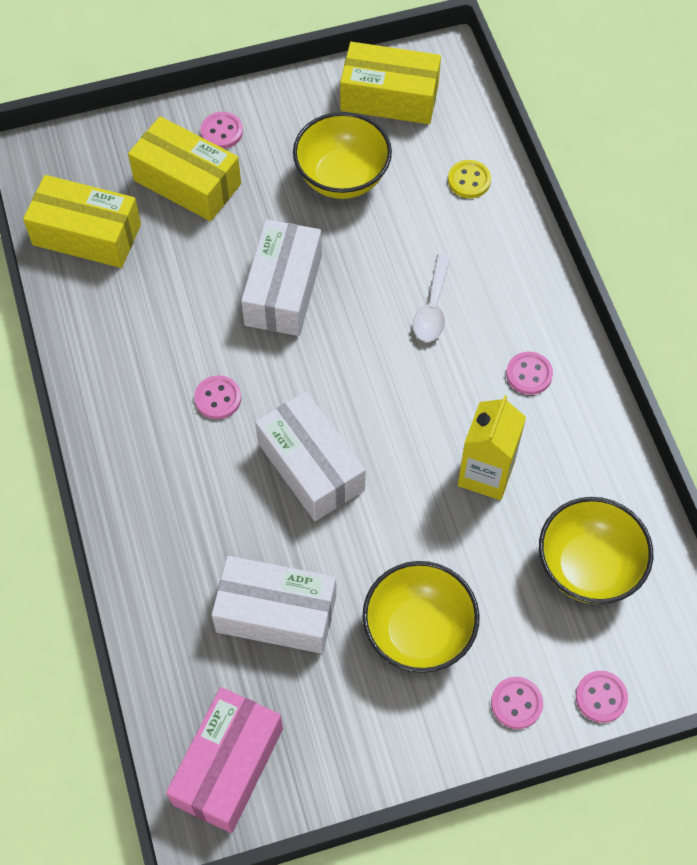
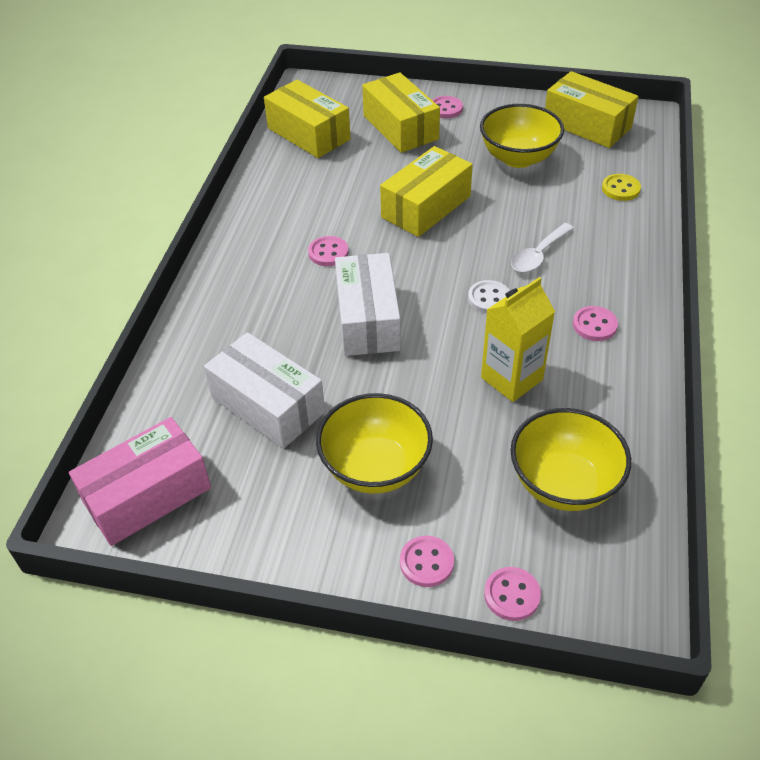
camera: 30 degrees right, 15 degrees down
white box [241,219,322,336] -> yellow box [380,146,473,237]
none -> white button [468,280,510,313]

